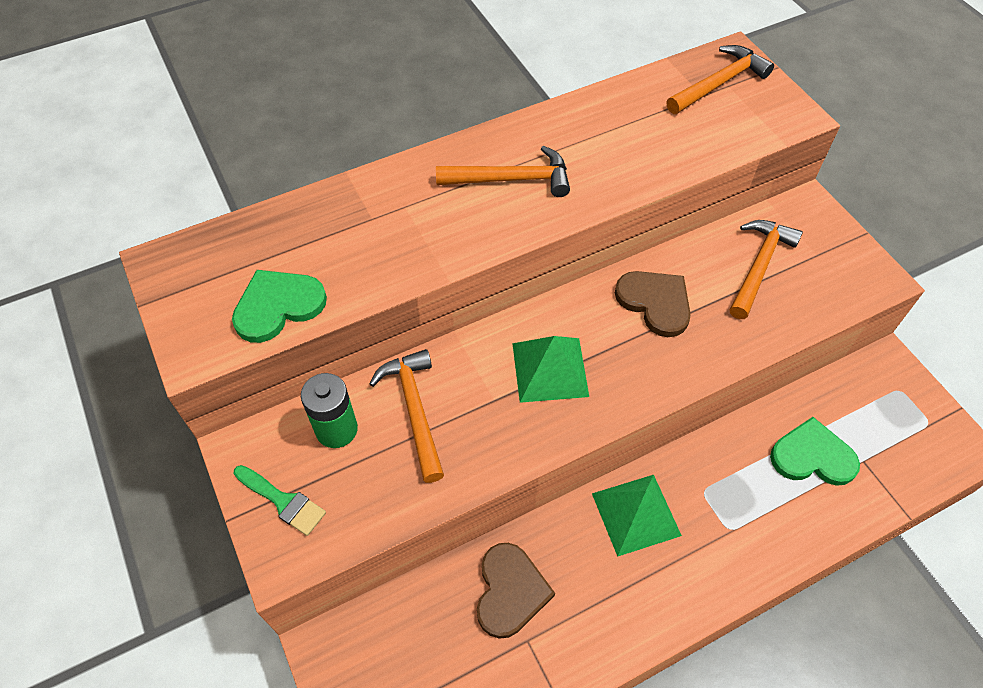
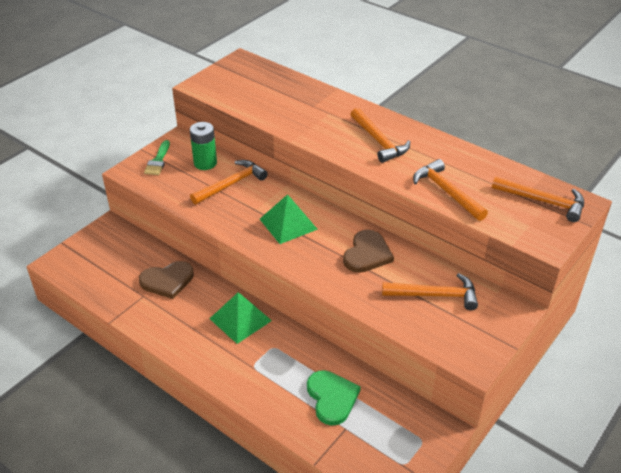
camera: 65 degrees right, 15 degrees down
green heart [232,270,327,343] -> none
none -> orange hammer [413,159,488,221]

